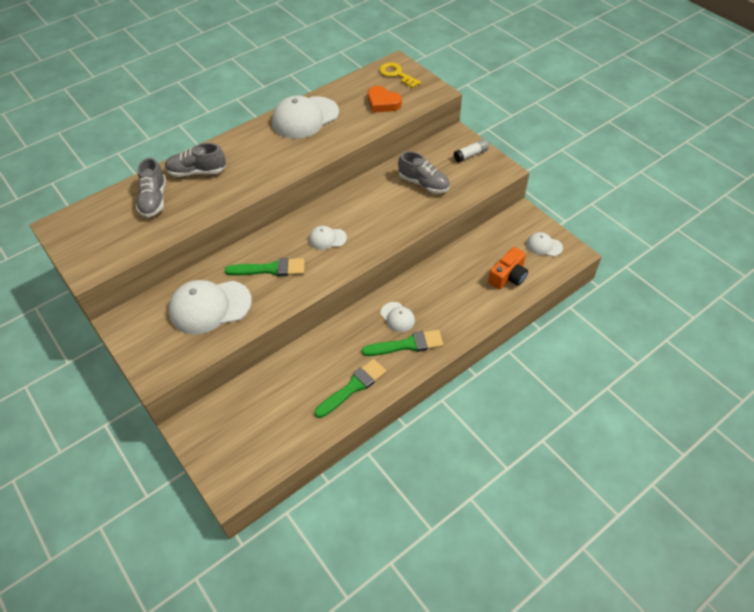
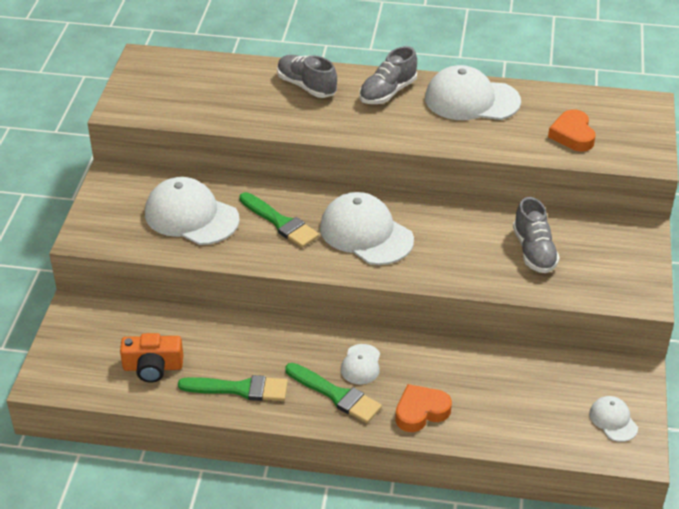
camera: 45 degrees right, 10 degrees down
grey shoe [136,158,166,218] -> grey shoe moved to [359,46,417,104]
white cap [309,226,347,250] -> white cap [320,192,414,265], size x2.01
yellow key [379,62,421,88] -> none
white glue stick [454,139,489,162] -> none
orange camera [488,247,528,289] -> orange camera moved to [120,333,183,383]
none -> orange heart [395,384,452,432]

